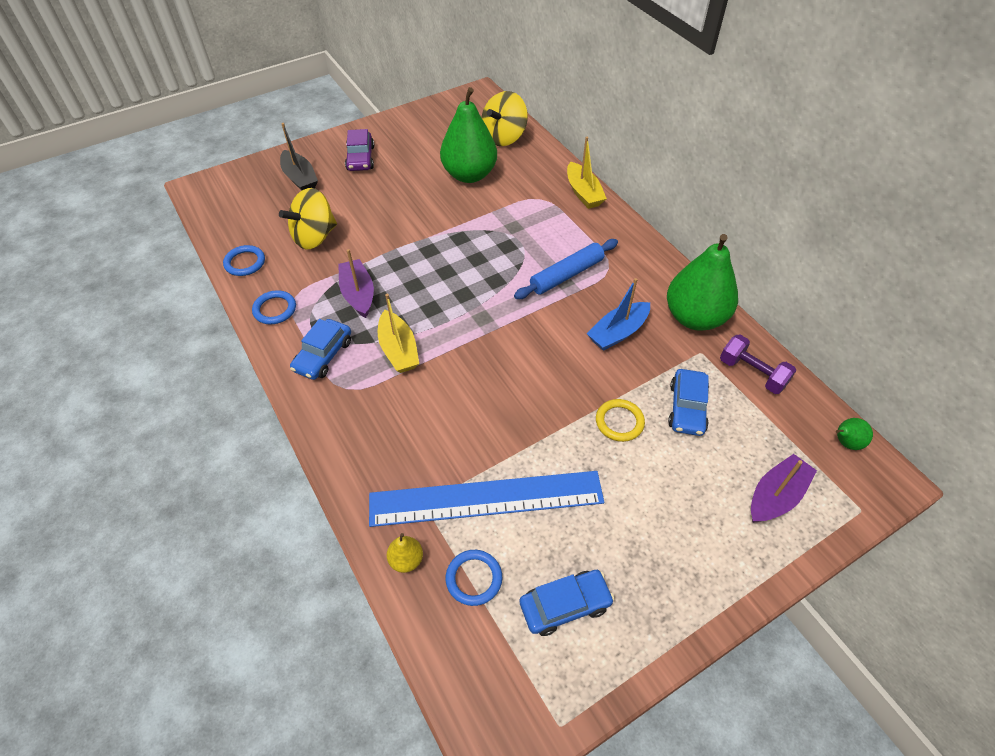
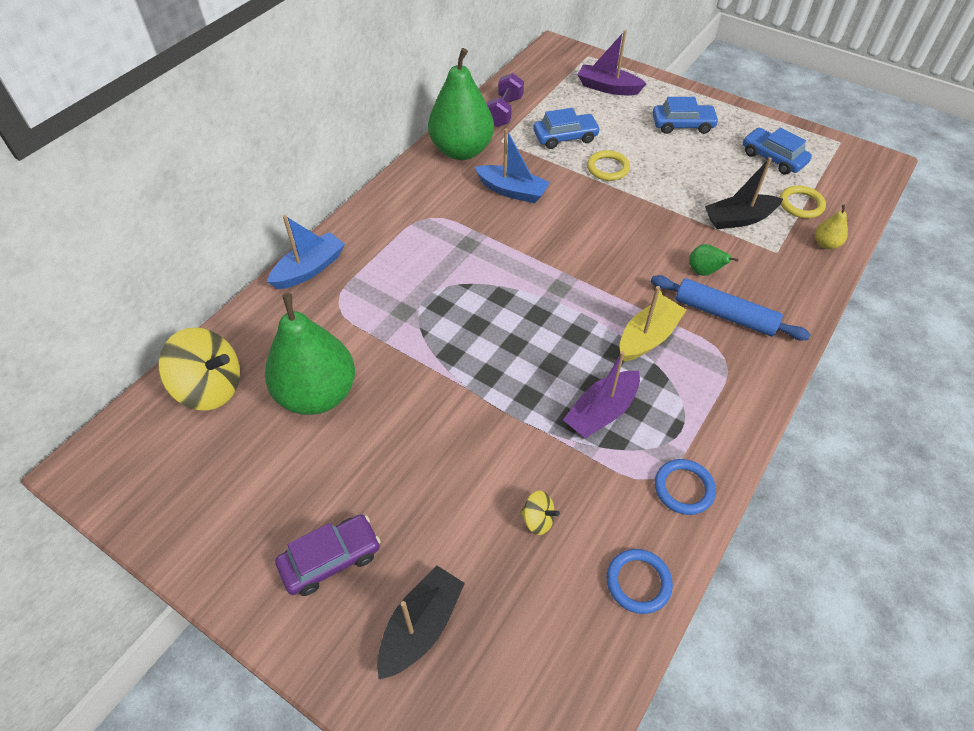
camera: 115 degrees left, 0 degrees up
yellow spinning top [279,188,337,249] -> yellow spinning top [520,491,560,535], size x0.46
blue car [290,319,351,380] -> blue car moved to [653,97,719,134]
blue ruler [369,471,604,527] -> black boat [705,157,783,229]
blue ring [446,550,502,606] -> yellow ring [780,186,826,218]
blue rolling pin [514,239,618,299] -> blue rolling pin moved to [651,275,811,341]
yellow boat [567,137,607,209] -> blue boat [267,215,345,289]
green pear [836,418,873,450] -> green pear moved to [689,244,739,276]

